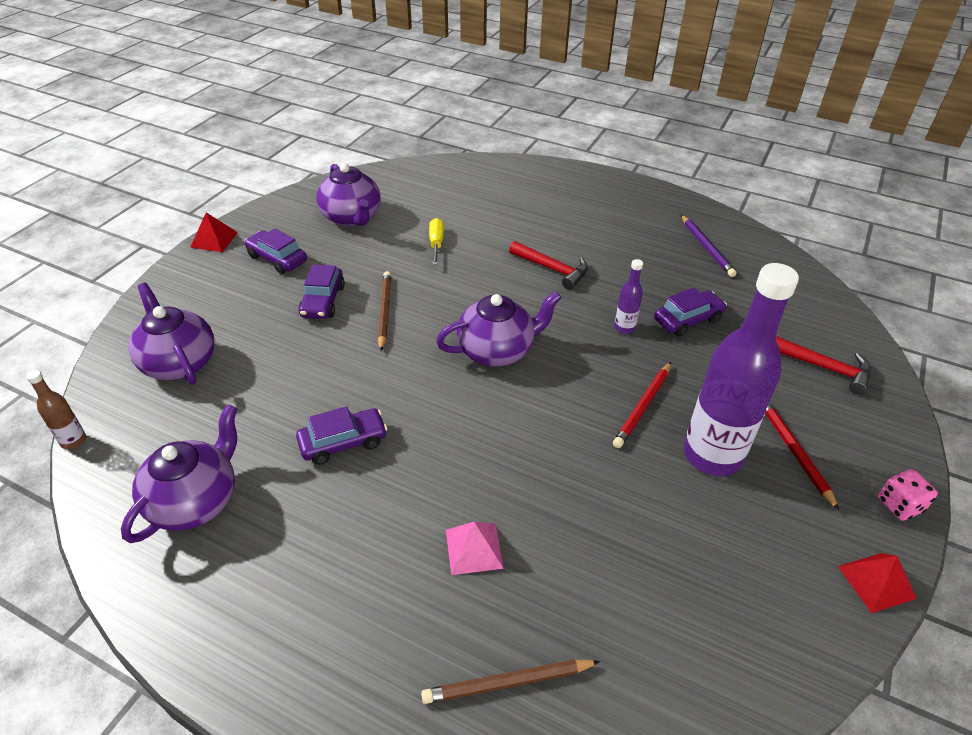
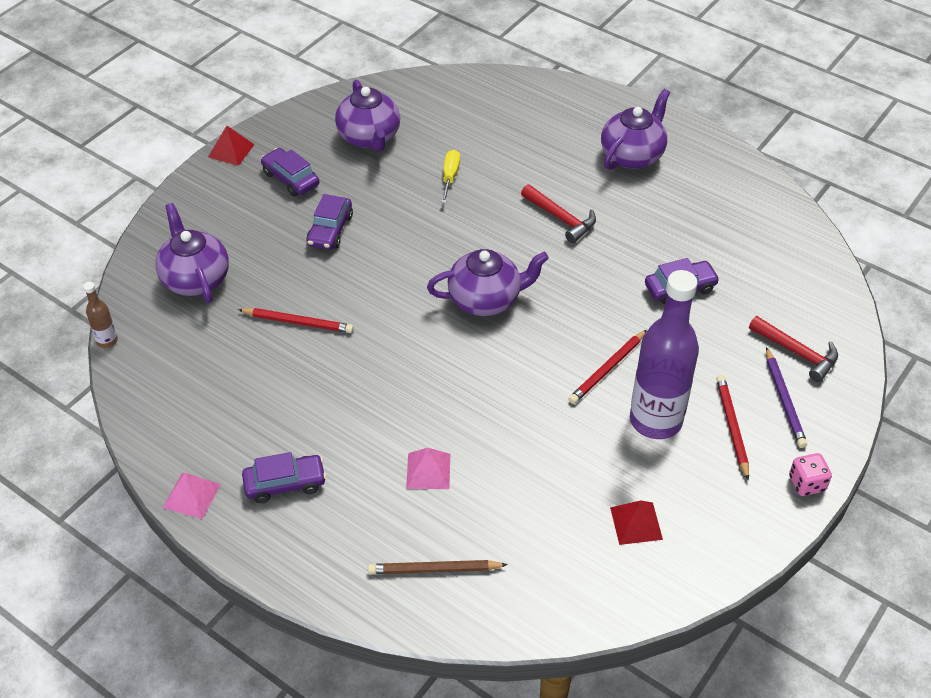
camera: 10 degrees right, 5 degrees up
purple teapot [121,405,237,543] -> purple teapot moved to [601,89,670,170]
purple car [296,406,388,465] -> purple car moved to [242,452,326,503]
brown pencil [378,271,391,351] -> none
purple bottle [614,259,643,334] -> none
purple pencil [681,215,737,277] -> purple pencil moved to [766,347,807,448]
red pyramid [838,553,917,614] -> red pyramid moved to [610,500,663,545]
none -> pink pyramid [163,473,221,519]
none -> red pencil [238,308,354,333]

